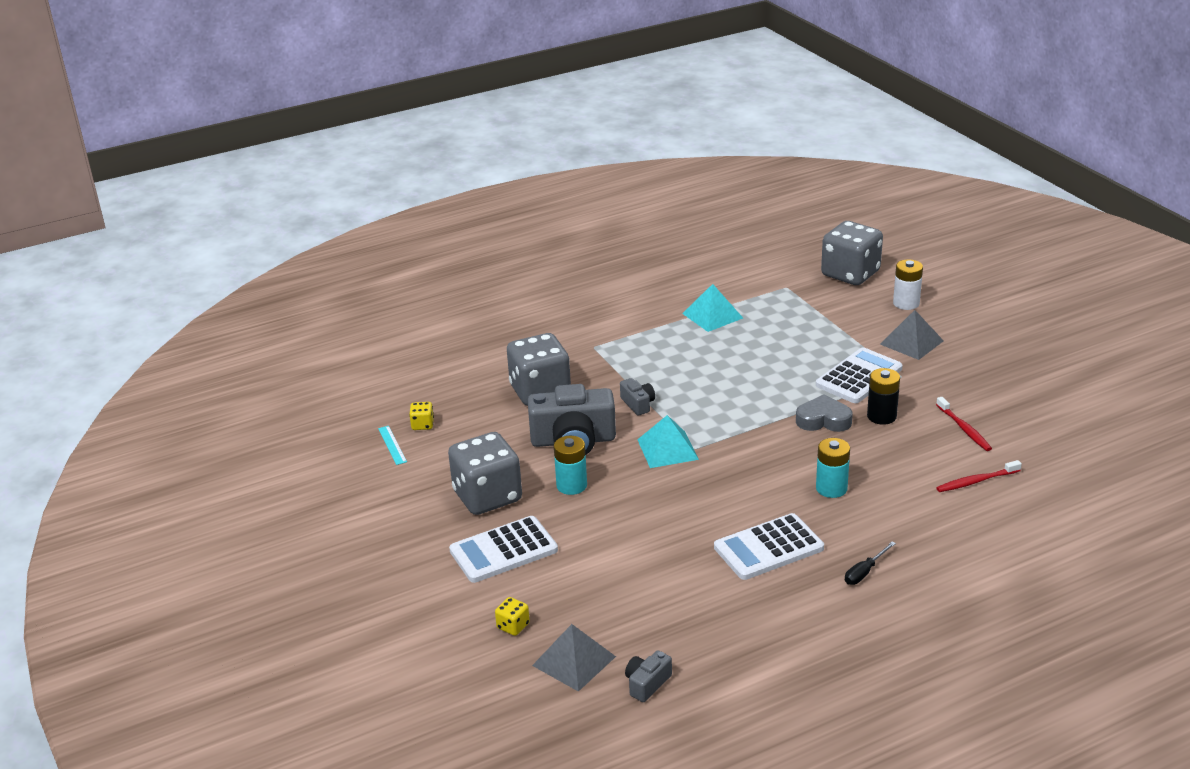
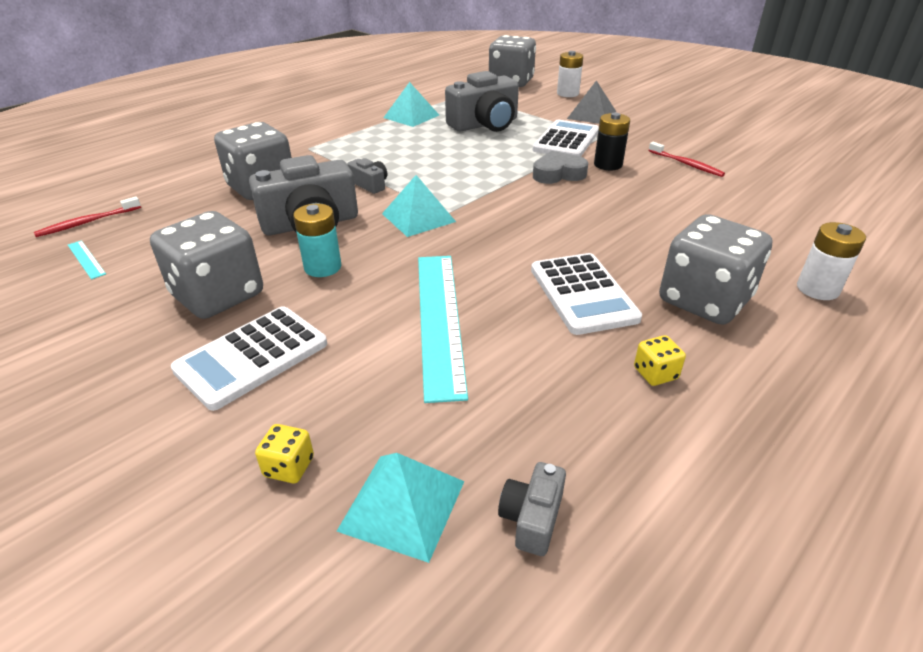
camera: 20 degrees left, 5 degrees up
yellow dice [409,402,434,430] -> yellow dice moved to [634,335,686,386]
grey pyramid [532,624,616,692] -> turquoise pyramid [337,453,465,563]
white calculator [714,513,824,580] -> white calculator turned 60 degrees counterclockwise [531,253,642,335]
turquoise battery [816,438,850,498] -> none
black screwdriver [845,542,896,585] -> grey dice [659,214,773,325]
red toothbrush [936,460,1022,492] -> red toothbrush moved to [33,197,141,237]
none -> turquoise ruler [418,256,468,403]
none -> grey camera [445,71,519,132]
none -> white battery [797,222,866,300]

